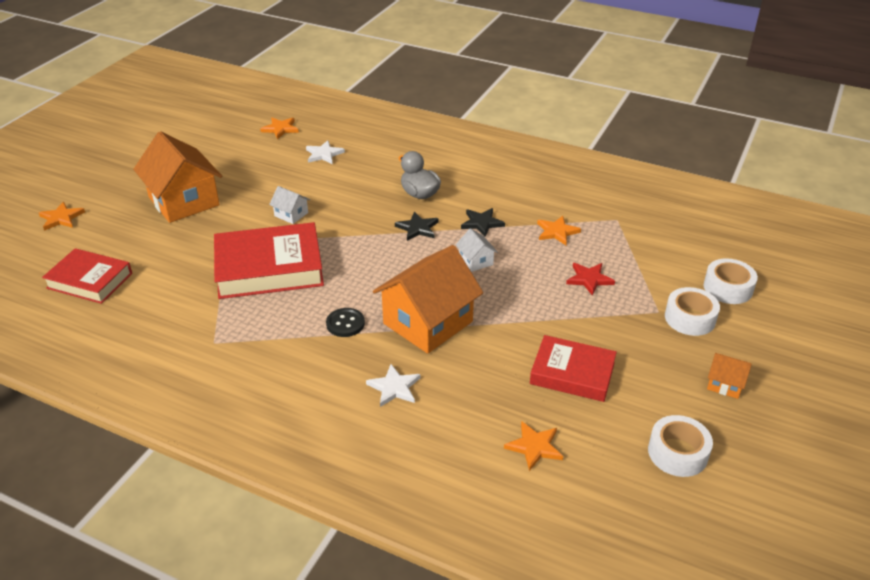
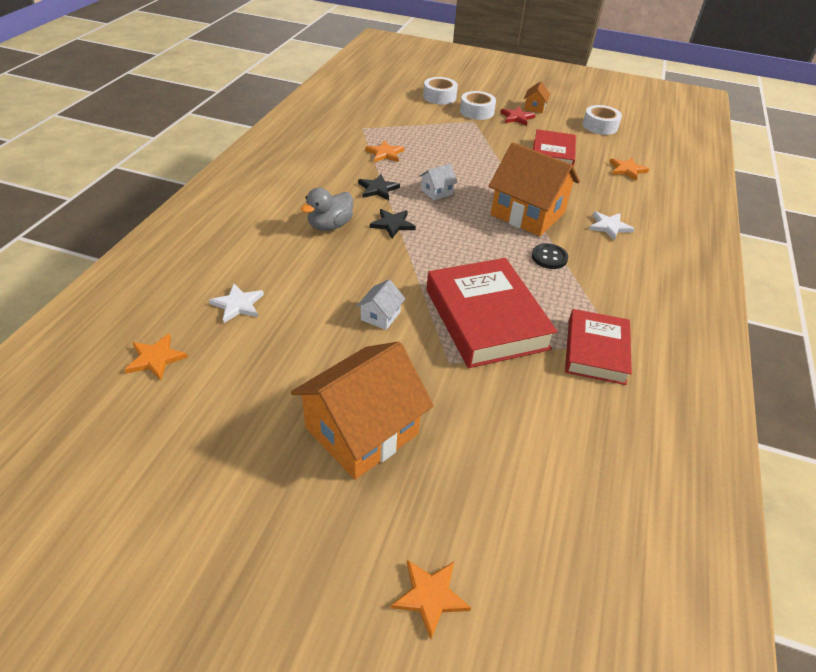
camera: 100 degrees left, 5 degrees up
red book [42,248,132,304] -> red book moved to [565,309,632,385]
red star [566,263,615,296] -> red star moved to [500,106,536,126]

